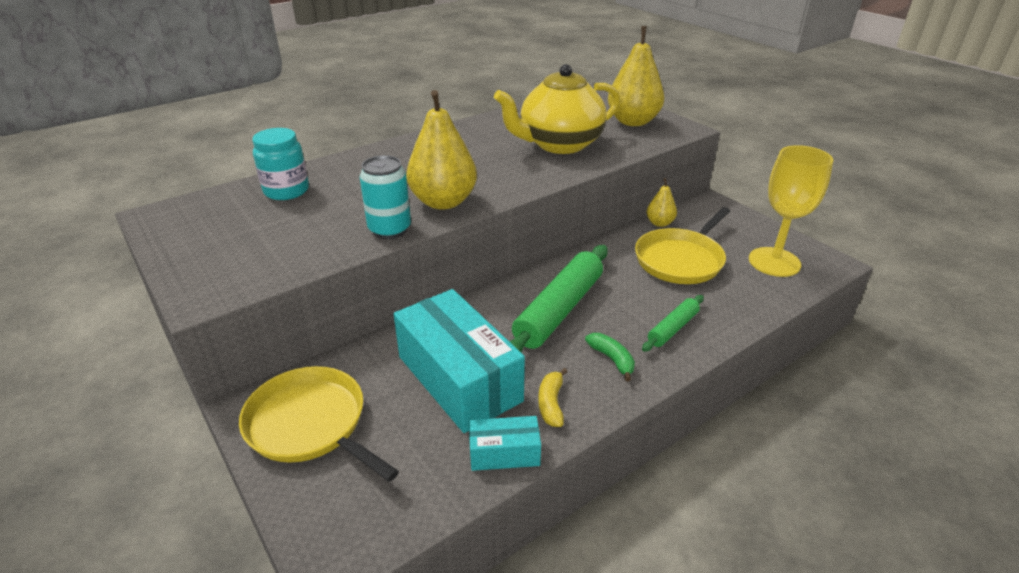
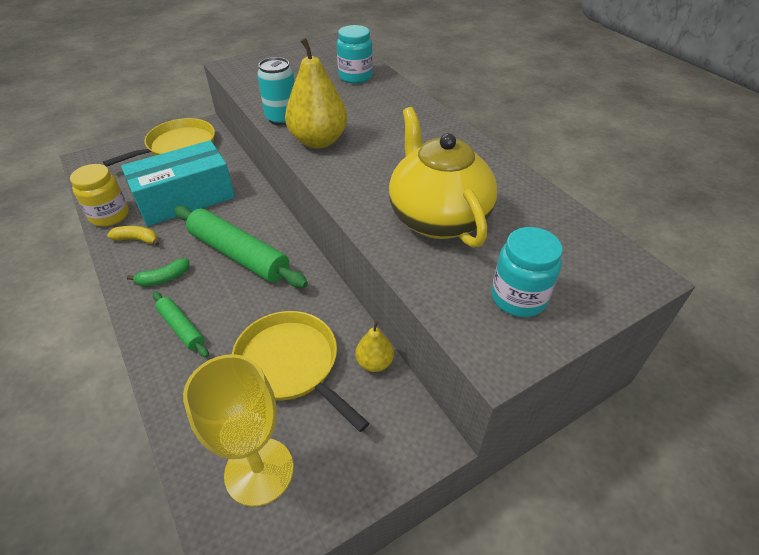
camera: 95 degrees right, 10 degrees up
turquoise box [469,416,541,471] -> yellow jar [70,164,129,227]
yellow pear [608,26,664,126] -> turquoise jar [491,227,563,317]

